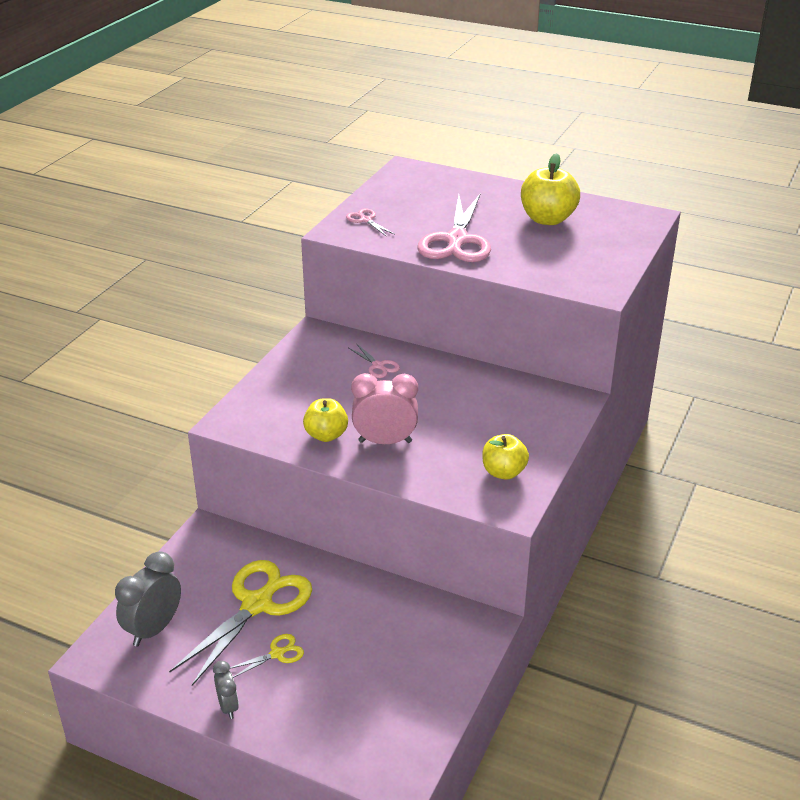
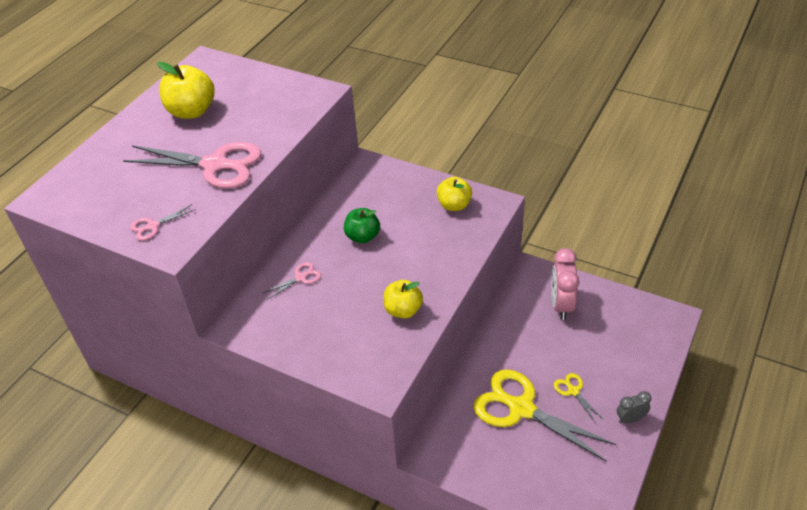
camera: 85 degrees left, 10 degrees up
grey clock [115,551,181,647] -> none
pink clock [351,373,418,444] -> pink clock moved to [551,248,580,320]
none -> green apple [344,208,380,243]

